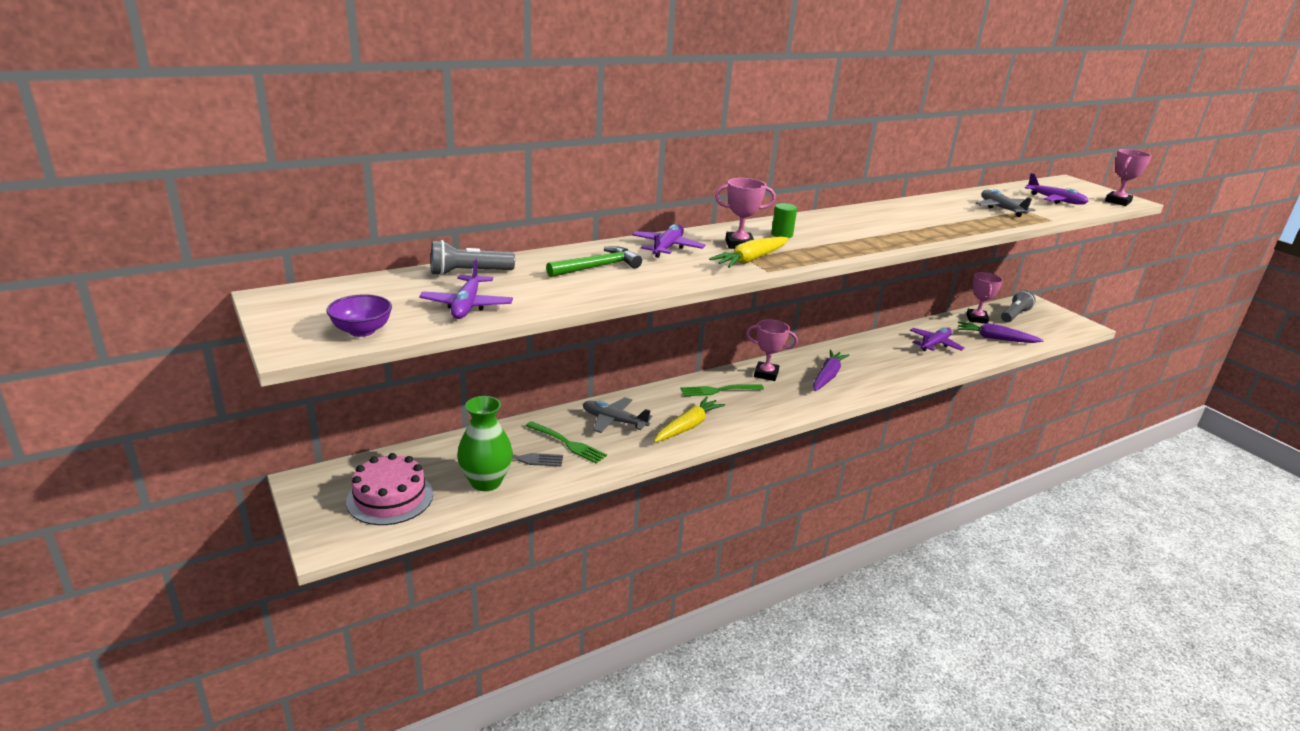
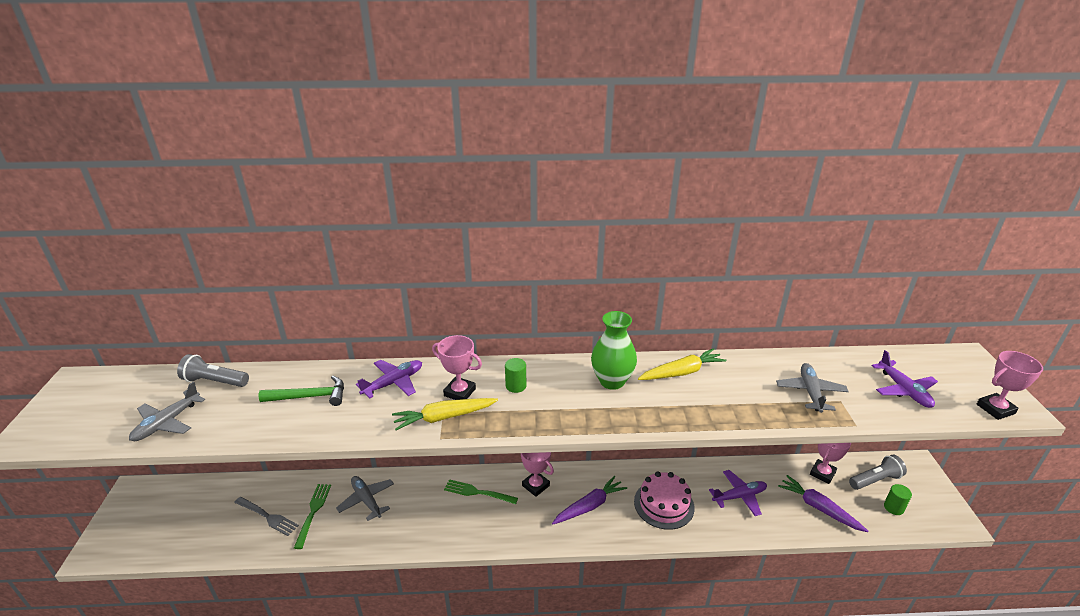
camera: 30 degrees right, 5 degrees up
purple bowl [326,294,392,337] -> none
pink cake [346,453,433,525] -> pink cake moved to [634,472,695,530]
purple plane [419,258,513,319] -> grey plane [129,381,205,441]
green vase [457,396,513,491] -> green vase moved to [591,311,637,390]
green fork [525,421,607,464] -> green fork turned 150 degrees counterclockwise [294,484,331,549]
yellow carrot [654,396,725,442] -> yellow carrot moved to [638,348,726,380]
none -> green cylinder [884,484,912,515]

